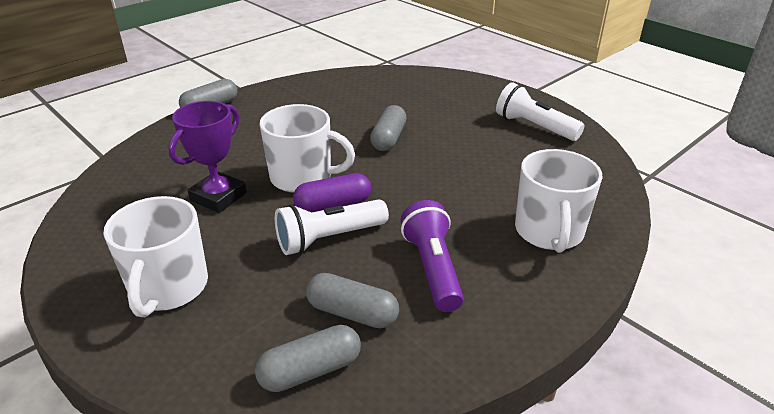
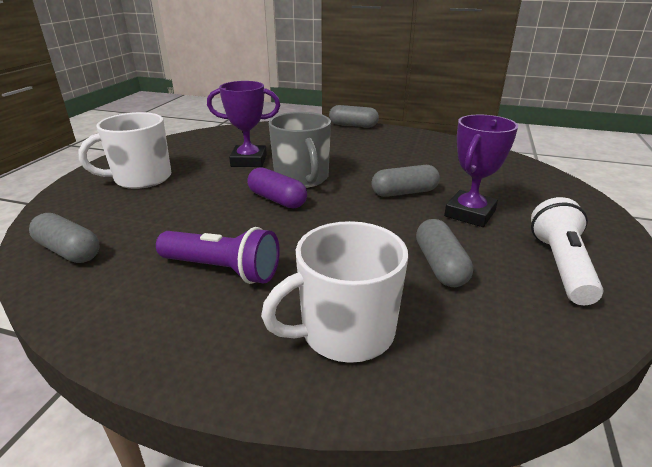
camera: 60 degrees right, 5 degrees down
white mug [260,104,355,193] -> grey mug [269,112,331,188]
white flashlight [275,199,389,255] -> none
grey capsule [306,273,399,328] -> grey capsule moved to [416,219,473,287]
purple flashlight [401,200,464,312] -> purple flashlight turned 60 degrees clockwise [156,227,280,284]
none -> purple trophy [444,115,518,227]

